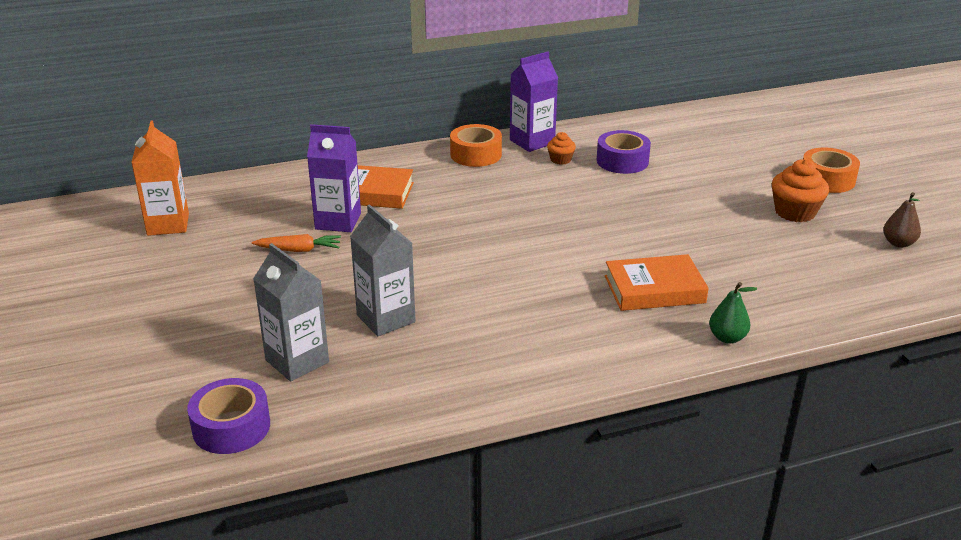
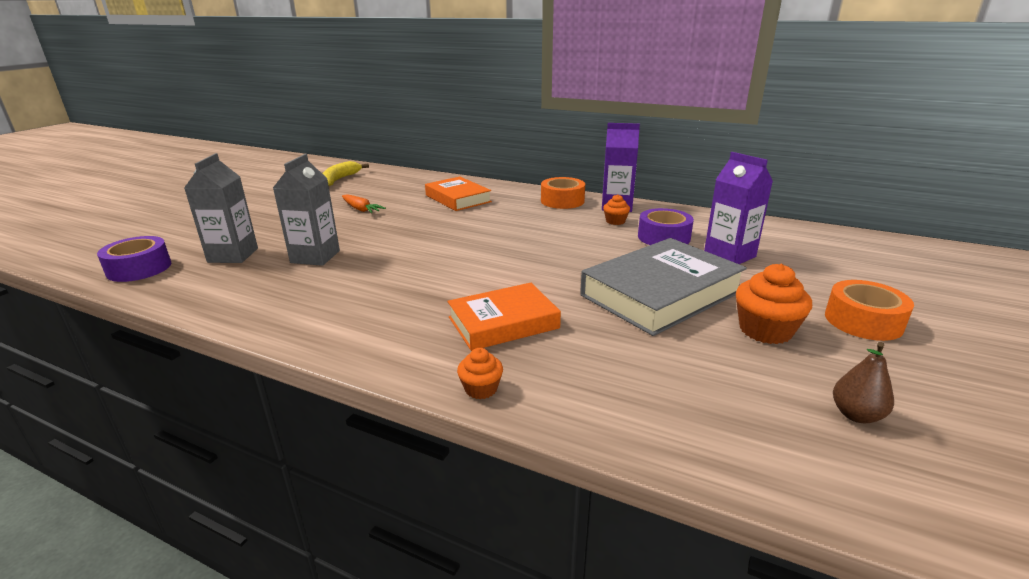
camera: 45 degrees right, 5 degrees down
orange carton [131,120,189,236] -> yellow banana [322,161,369,186]
purple carton [307,124,361,232] -> purple carton moved to [704,152,773,264]
orange book [605,254,709,311] -> orange book turned 60 degrees counterclockwise [447,283,561,351]
green pear [709,282,757,343] -> orange cupcake [457,348,503,399]
none -> grey book [580,238,747,336]

